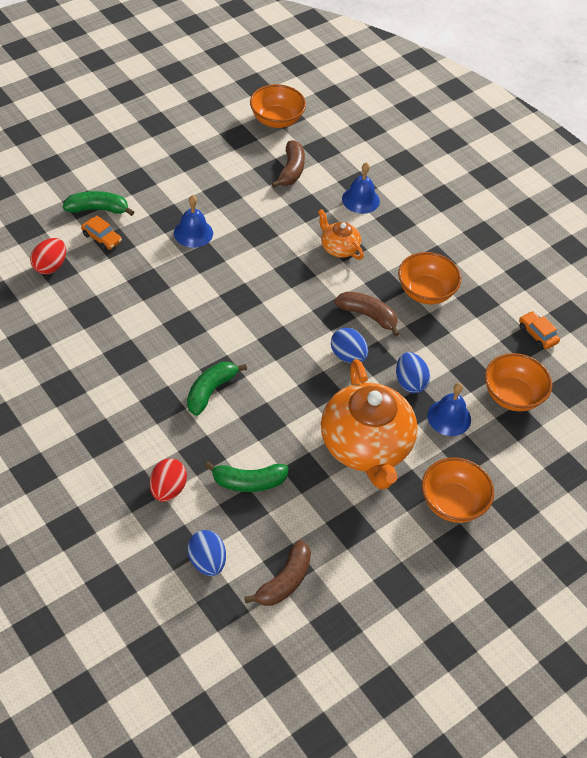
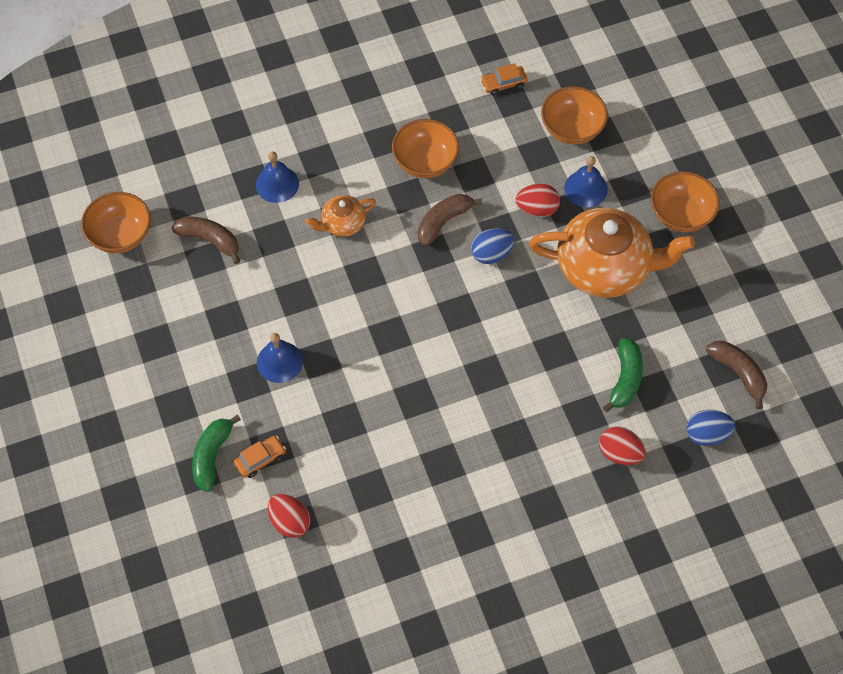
camera: 70 degrees left, 10 degrees up
green banana [187,362,247,416] -> none
blue egg [396,352,430,393] -> red egg [516,184,560,217]

